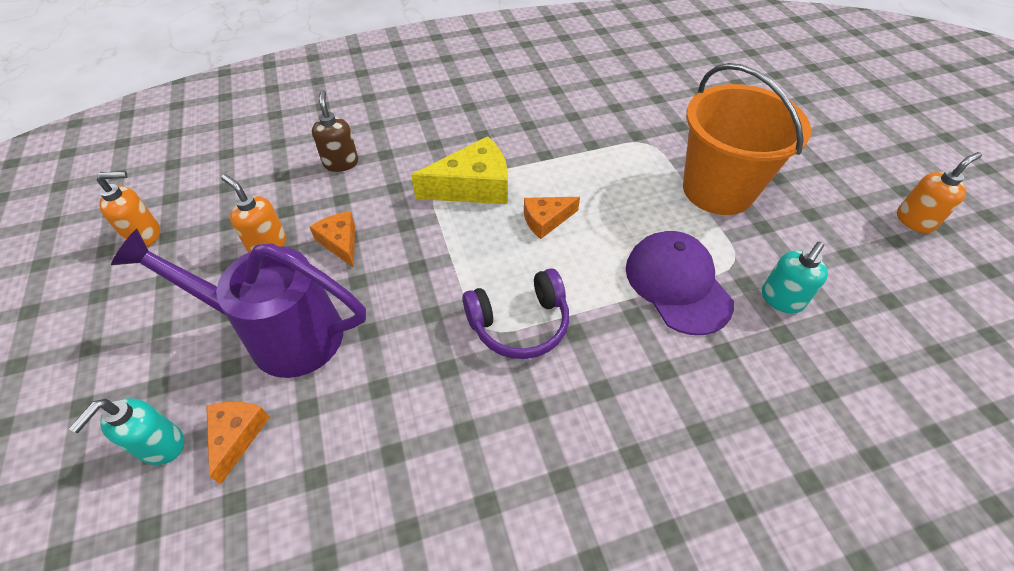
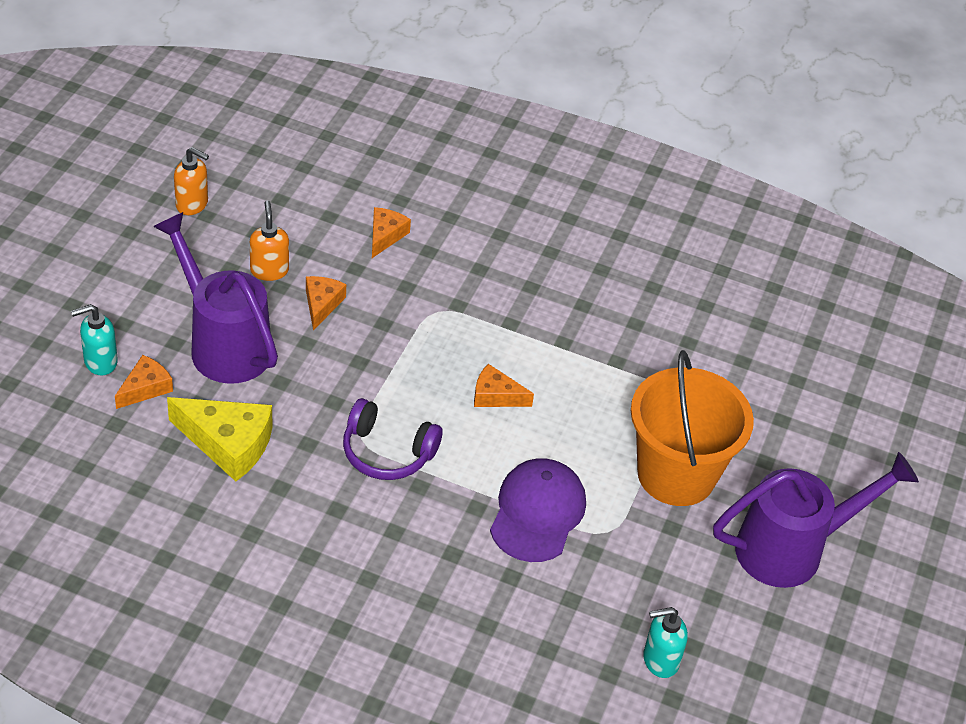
camera: 35 degrees right, 5 degrees down
brown soap dispenser [312,90,358,172] -> orange cheese [372,207,411,258]
yellow cheese [411,136,508,204] -> yellow cheese moved to [167,397,272,481]
turquoise soap dispenser [762,242,828,314] -> turquoise soap dispenser moved to [643,607,688,678]
orange soap dispenser [897,152,982,233] -> none
none -> purple watering can [713,452,919,588]

